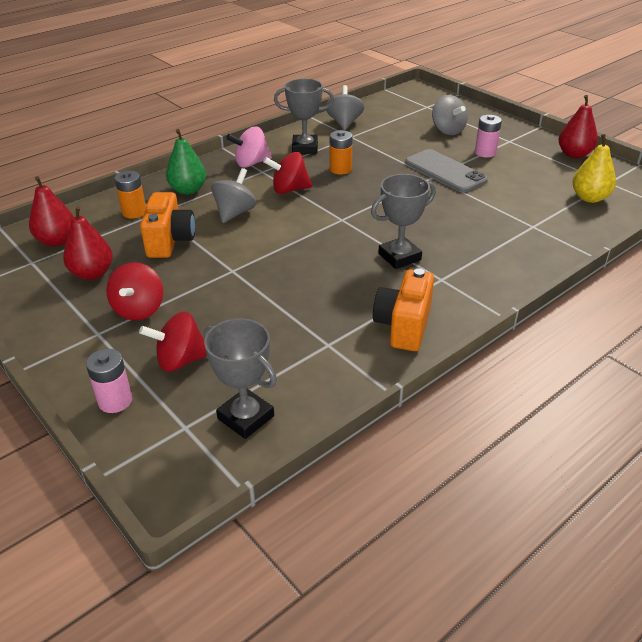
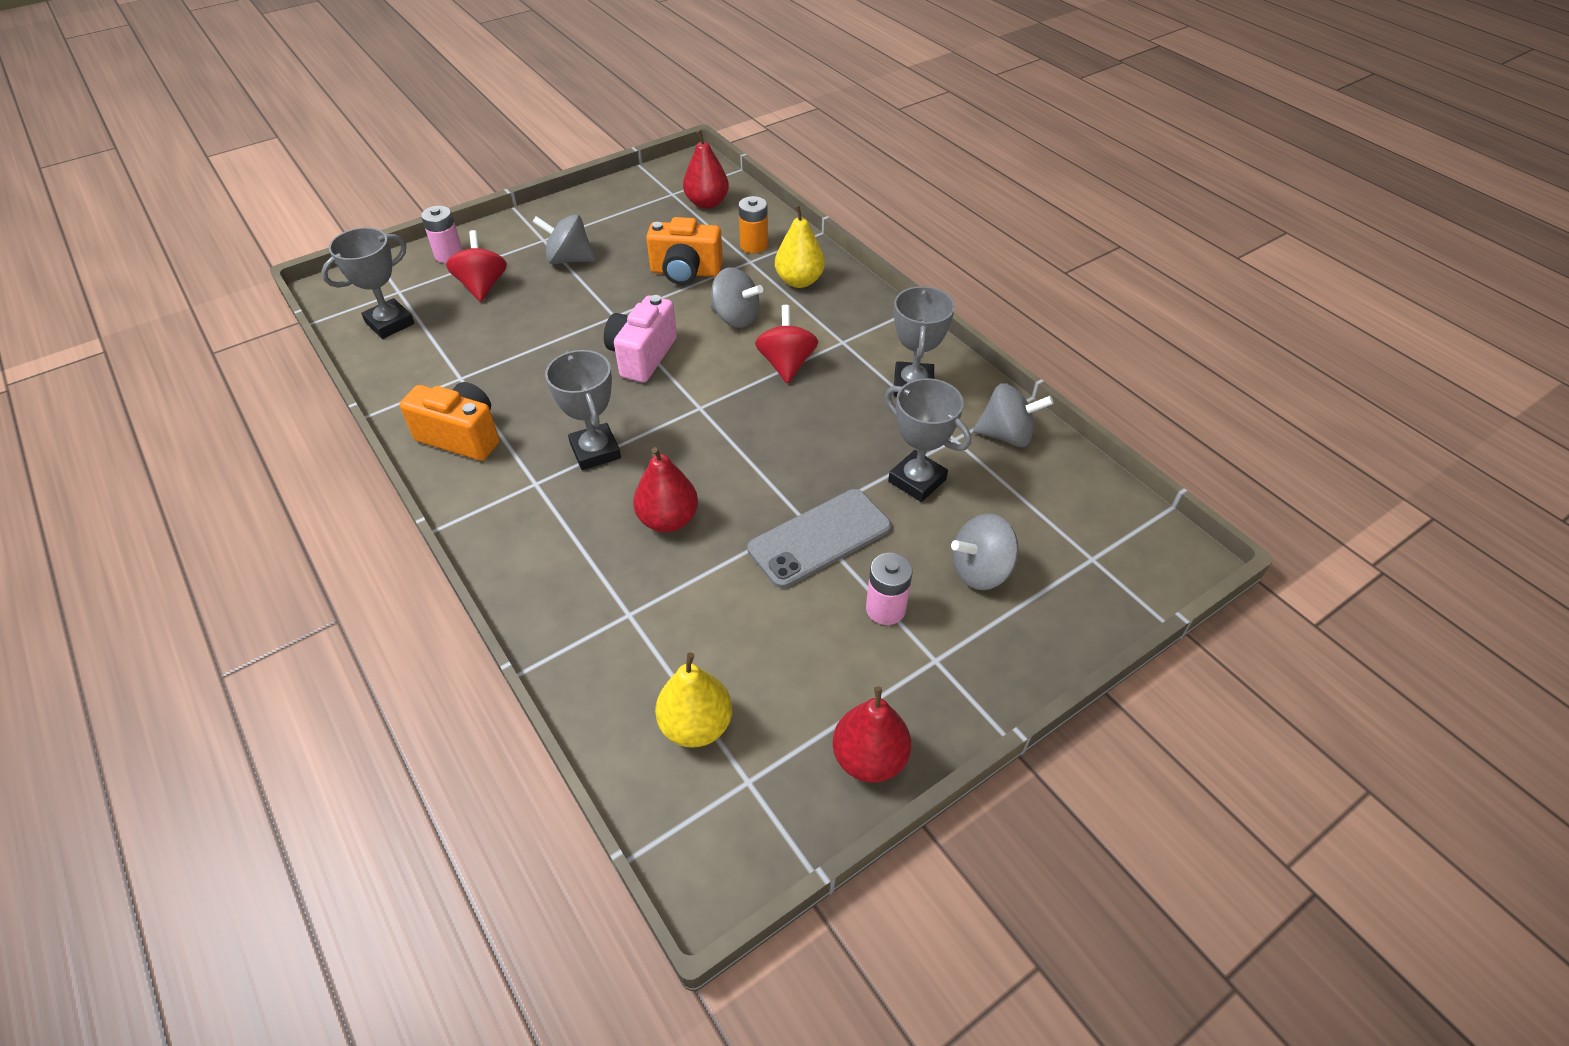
camera: 95 degrees right, 10 degrees up
red pear [63,206,113,280] -> red pear moved to [633,447,698,532]
red spinning top [106,262,163,320] -> grey spinning top [532,214,596,264]
green pear [166,129,206,195] -> yellow pear [775,205,825,288]
pink spinning top [226,126,272,168] -> none
orange battery [330,130,353,175] -> none
none -> pink camera [604,295,677,383]
none -> grey trophy [885,378,971,502]

